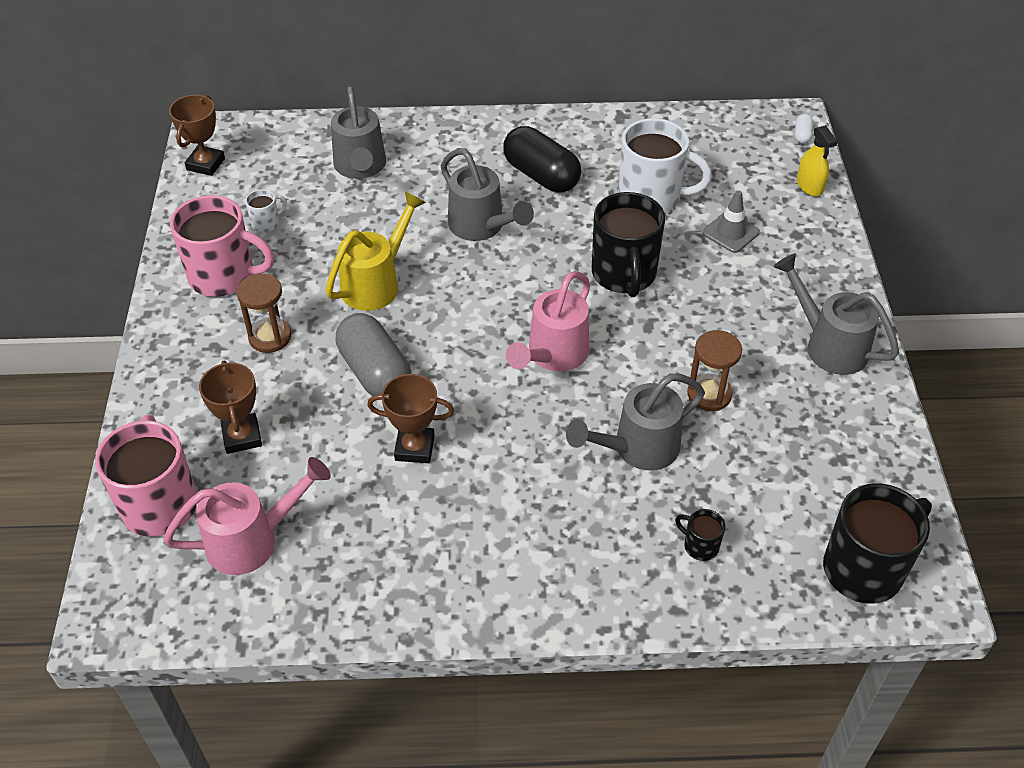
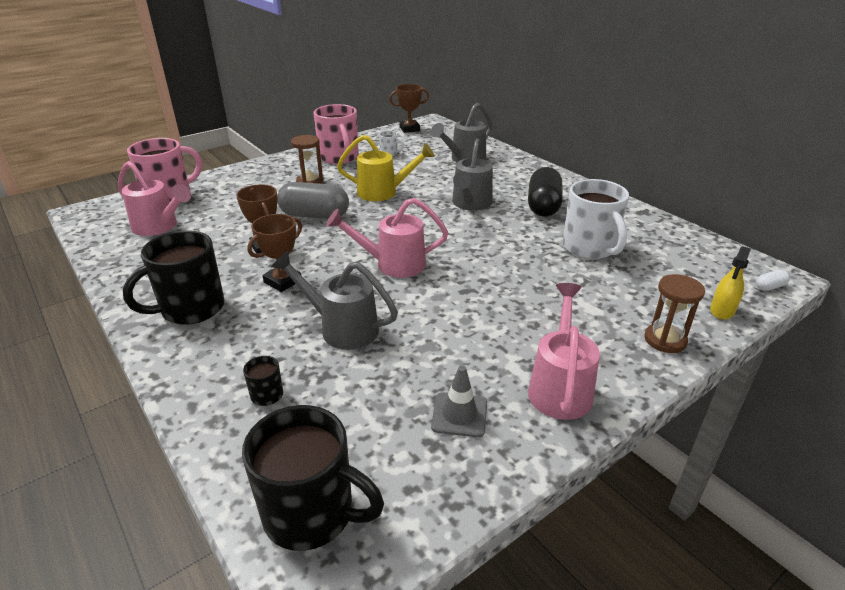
camera: 55 degrees right, 15 degrees down
brown trophy [199,361,262,454] -> brown trophy moved to [247,214,302,292]
grey capsule [335,313,411,400] -> grey capsule turned 75 degrees clockwise [277,182,349,219]
black mug [592,192,665,297] -> black mug moved to [123,230,225,325]
brown hourglass [687,330,742,411] -> brown hourglass moved to [644,274,705,353]
grey traffic cone [703,191,760,253] -> grey traffic cone moved to [431,365,487,437]
grey watering can [773,254,899,375] -> pink watering can [528,283,600,420]

